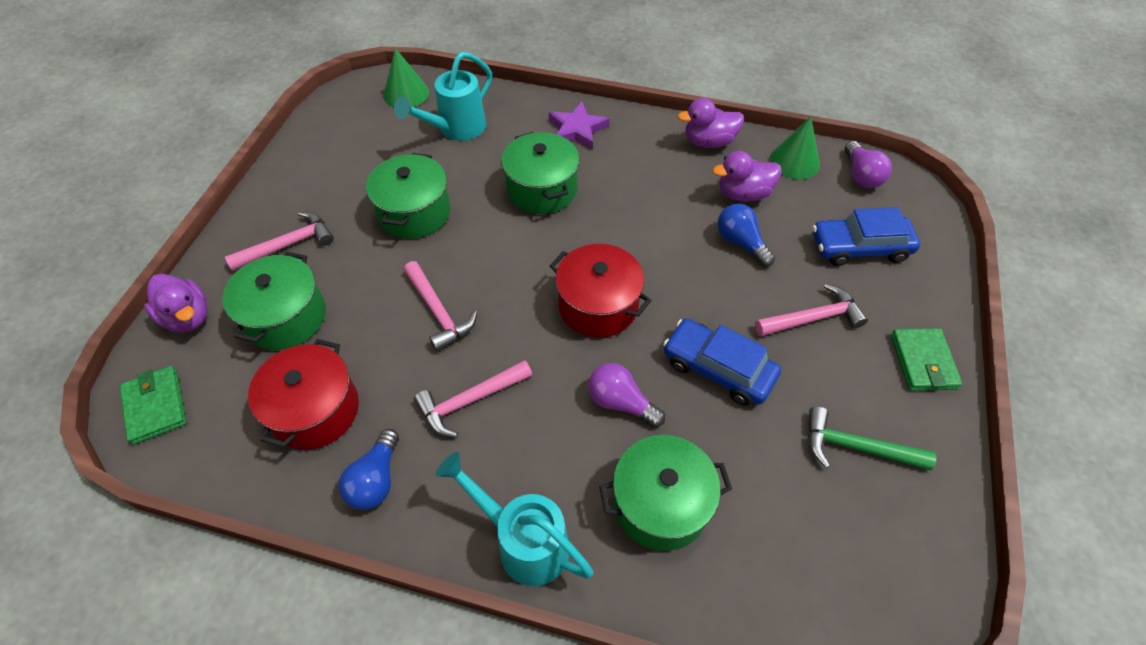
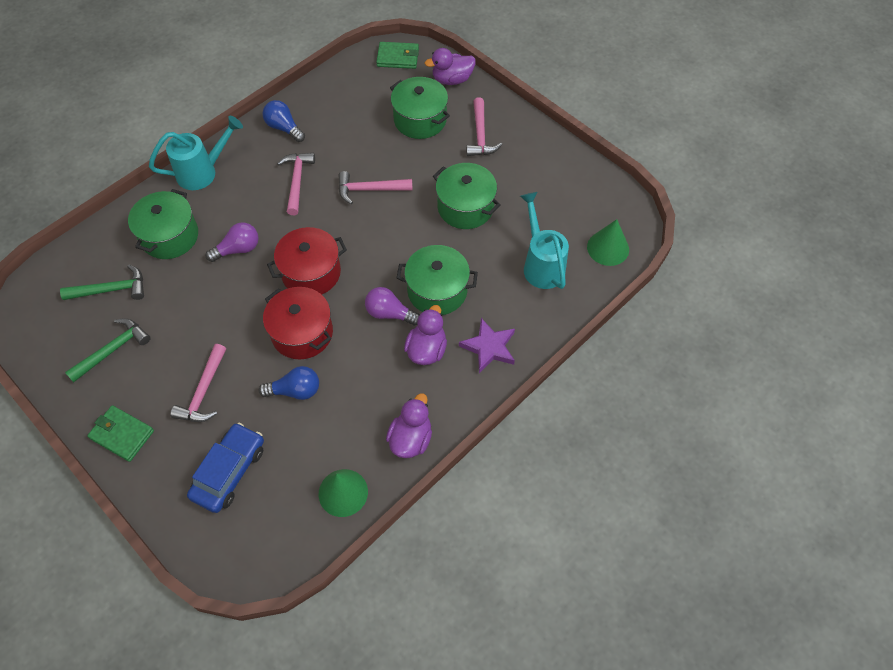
camera: 120 degrees right, 5 degrees up
red pot [248,339,359,450] -> red pot moved to [263,287,333,360]
blue car [663,318,781,406] -> none
purple duck [713,151,781,202] -> purple duck moved to [404,305,447,365]
purple light bulb [845,141,892,188] -> purple light bulb moved to [365,287,420,326]
none -> green hammer [60,265,144,300]

